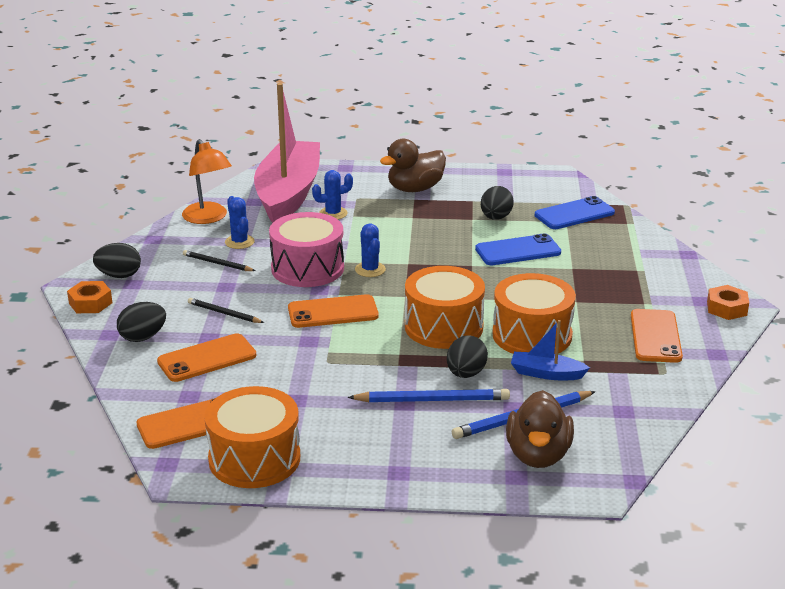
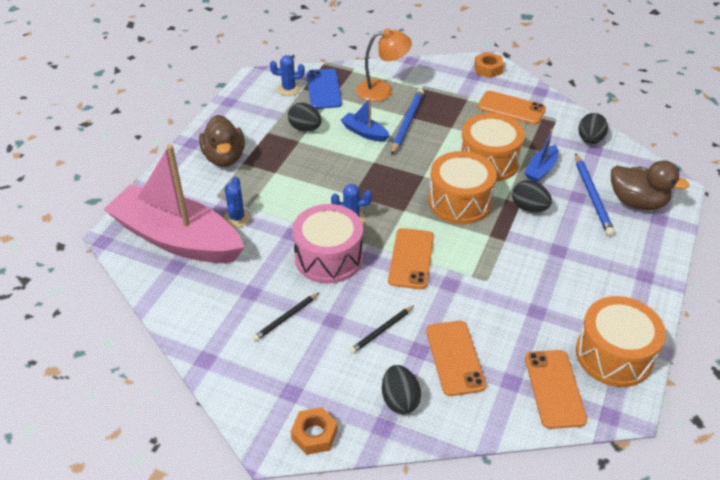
camera: 70 degrees left, 15 degrees up
black egg [93,243,141,278] -> black egg moved to [578,113,608,144]
orange lamp [182,139,232,224] -> orange lamp moved to [356,28,412,102]
blue cactus [225,196,255,249] -> blue cactus moved to [270,55,305,96]
blue pencil [348,389,510,402] -> blue pencil moved to [391,89,424,155]
blue phone [475,233,561,265] -> blue boat [341,98,390,142]

